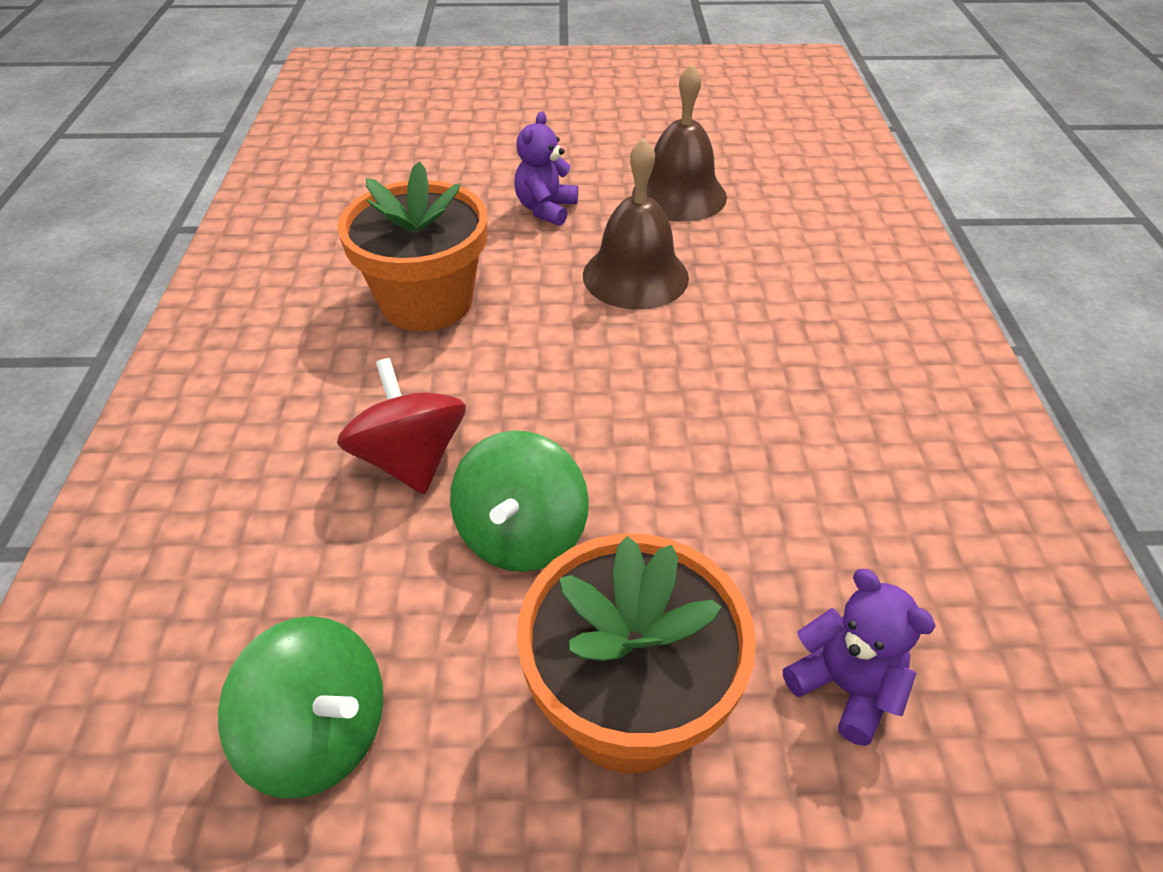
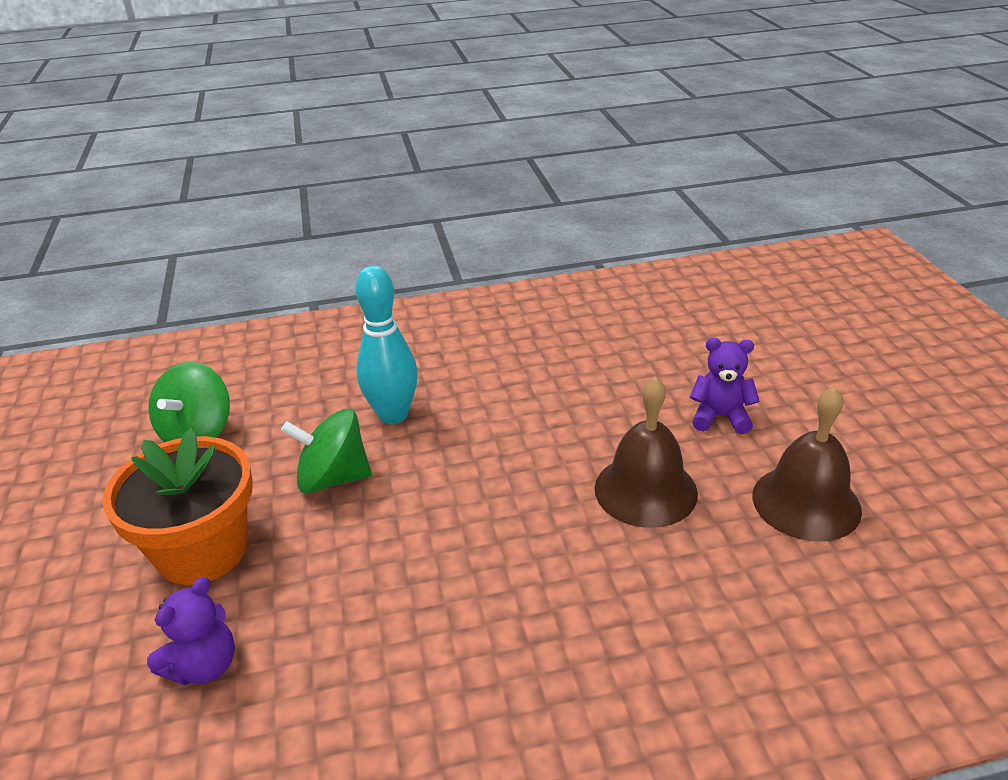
camera: 80 degrees right, 10 degrees down
orange flower pot [337,161,487,332] -> none
red spinning top [337,358,466,494] -> turquoise bowling pin [355,266,418,424]

